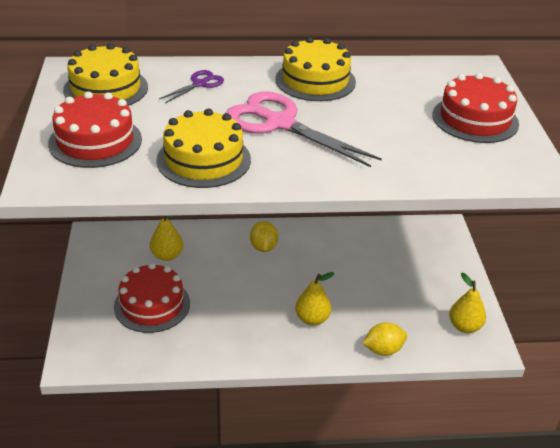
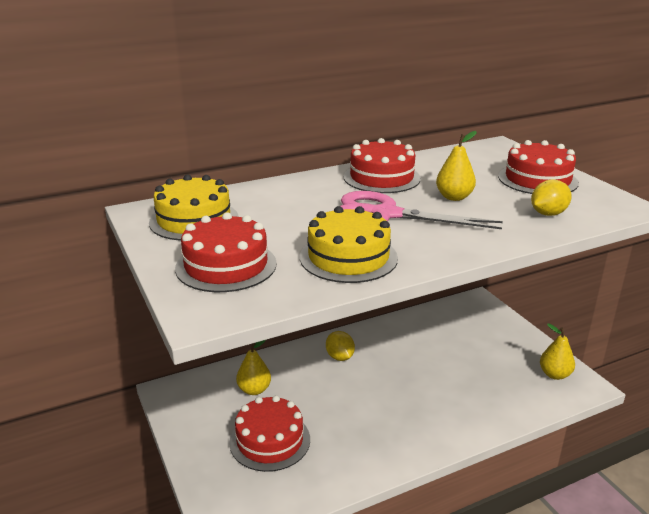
camera: 20 degrees left, 10 degrees down
purple scissors [159,70,224,103] -> none
yellow cake [275,37,356,101] -> red cake [343,138,421,193]
yellow pear [295,272,335,326] -> yellow pear moved to [436,131,477,201]
yellow lemon [362,322,407,356] -> yellow lemon moved to [531,179,572,216]

